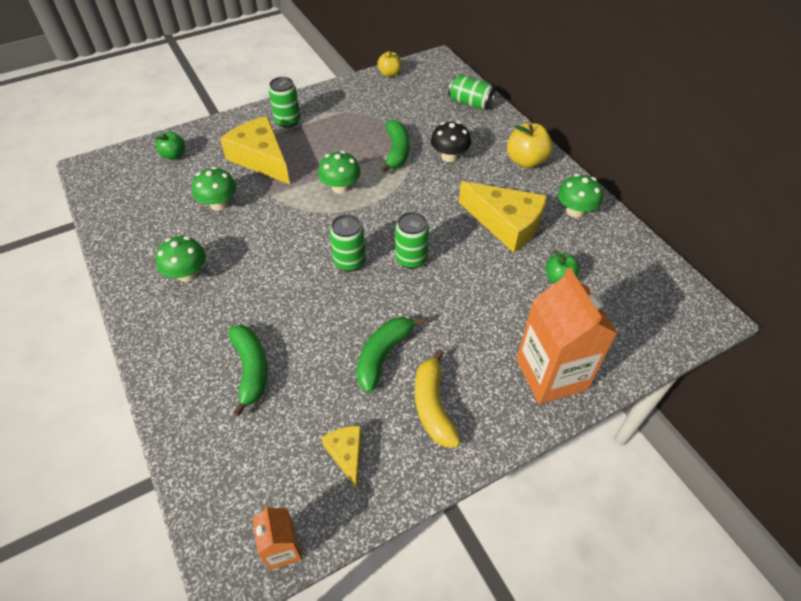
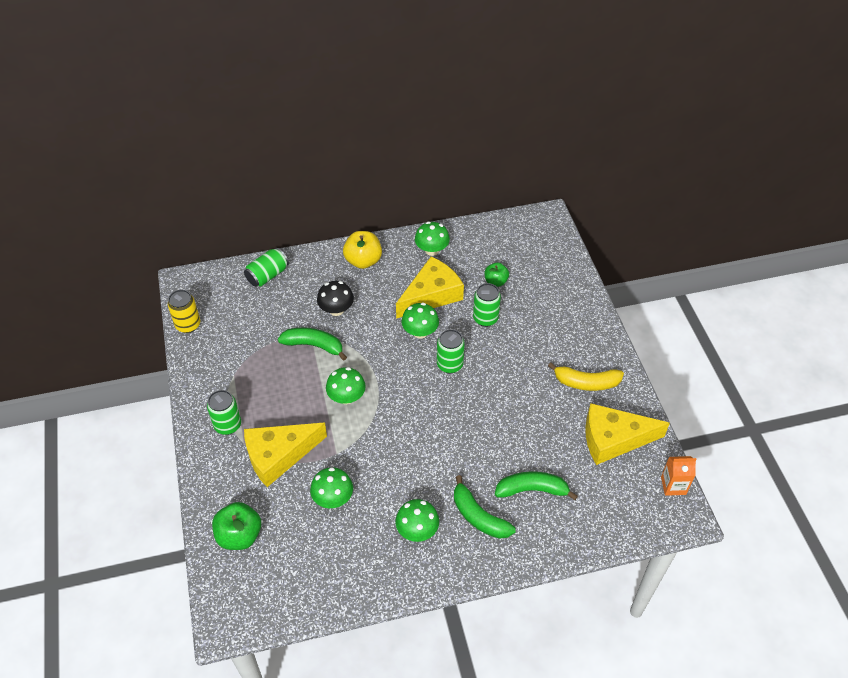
camera: 75 degrees left, 0 degrees up
green apple [155,132,185,159] -> green apple [212,502,261,550], size x1.58
yellow cheese [321,426,362,488] -> yellow cheese [585,403,670,465], size x1.96
green can [329,214,366,272] -> green can moved to [473,283,501,327]
green banana [356,317,425,393] -> green banana moved to [454,475,516,539]
yellow apple [378,52,402,77] -> yellow can [168,290,200,333]
orange carton [516,268,618,404] -> none
none -> green mushroom [401,303,439,339]

